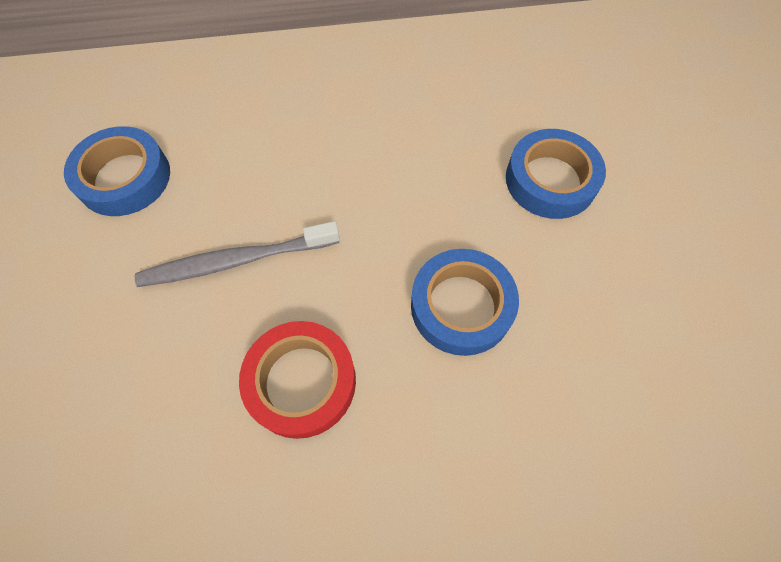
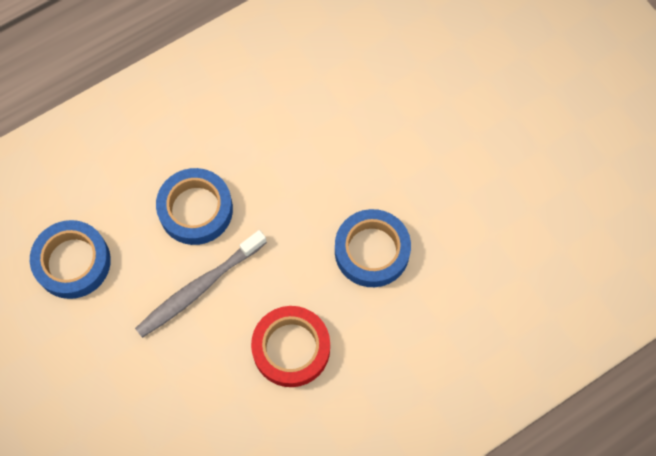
camera: 25 degrees left, 5 degrees up
blue tape [506,129,606,219] -> blue tape moved to [156,168,233,245]

